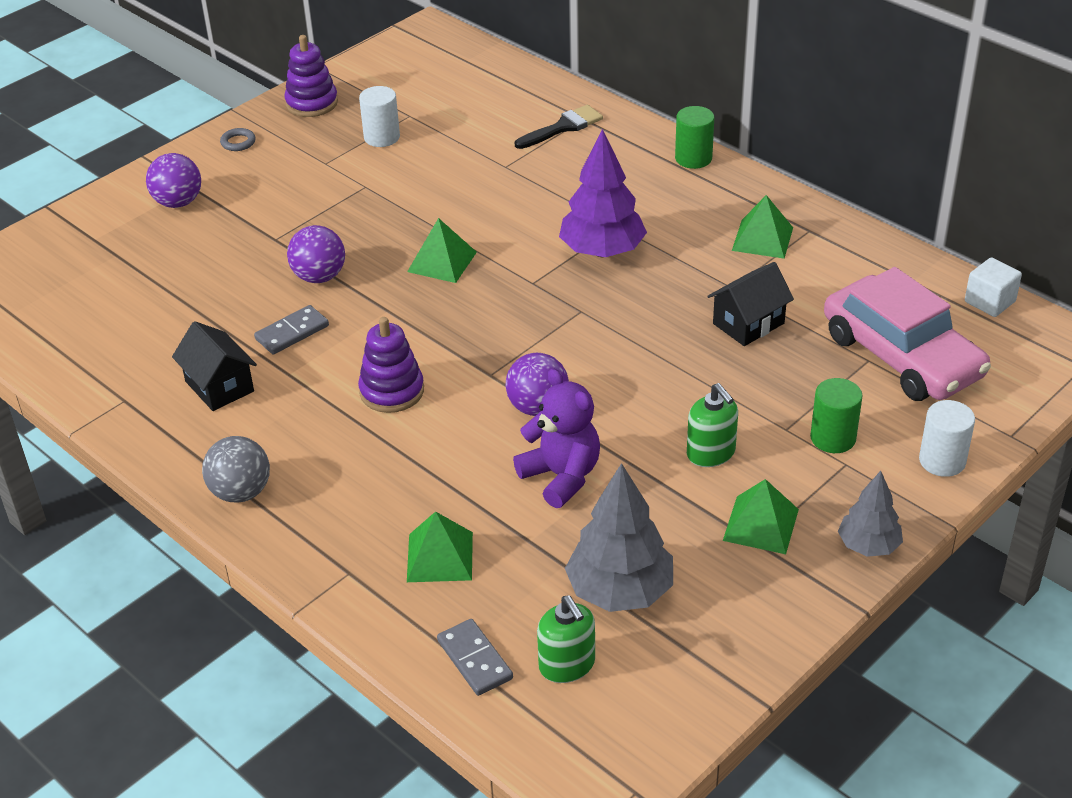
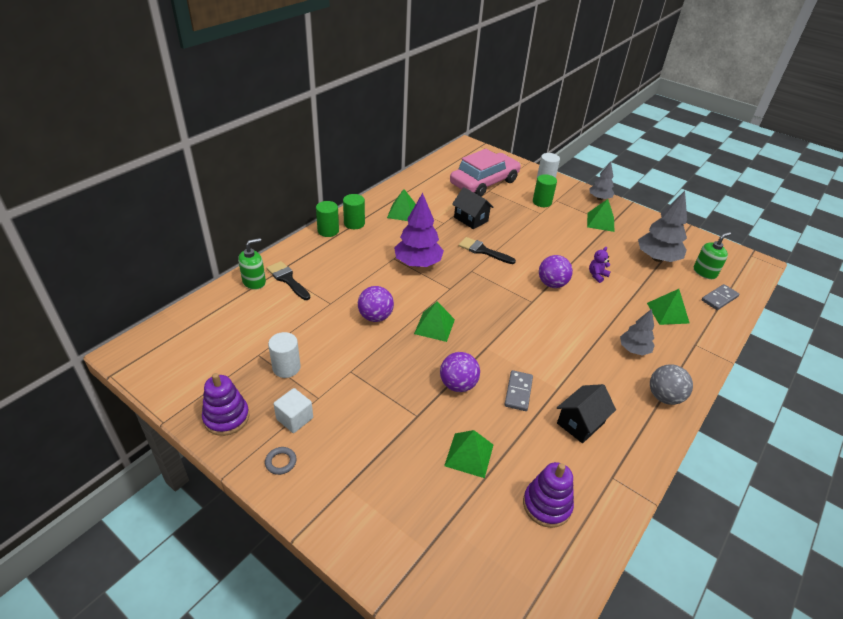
camera: 100 degrees left, 0 degrees up
purple ball [146,153,201,208] -> purple ball moved to [358,286,394,322]
grey domino [254,305,329,354] -> grey domino turned 60 degrees clockwise [504,370,533,411]
purple stacking toy [358,317,424,413] -> purple stacking toy moved to [523,462,574,528]
purple teddy bear [513,368,600,508] -> purple teddy bear [589,247,611,283], size x0.53
green soap dispenser [687,383,738,467] -> green soap dispenser moved to [238,238,266,290]
white cube [965,257,1022,317] -> white cube moved to [274,388,313,433]
none -> green cylinder [343,194,365,229]
none -> green pyramid [444,430,493,478]
none -> black brush [459,237,516,264]
none -> grey tree [620,309,655,356]

